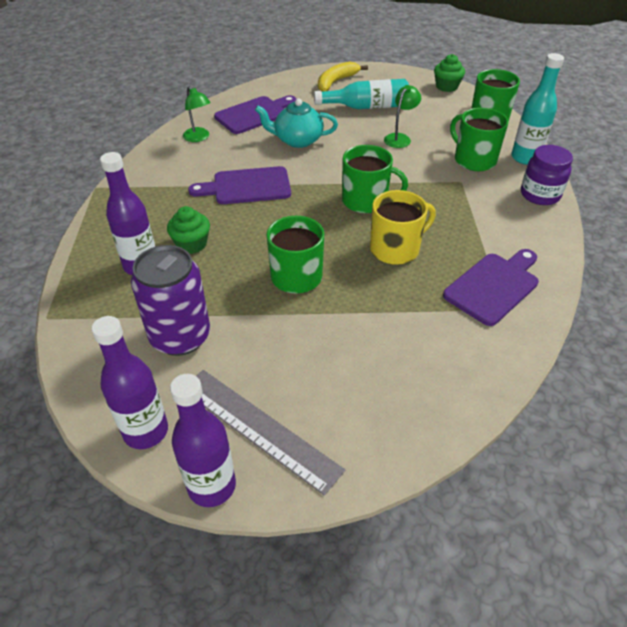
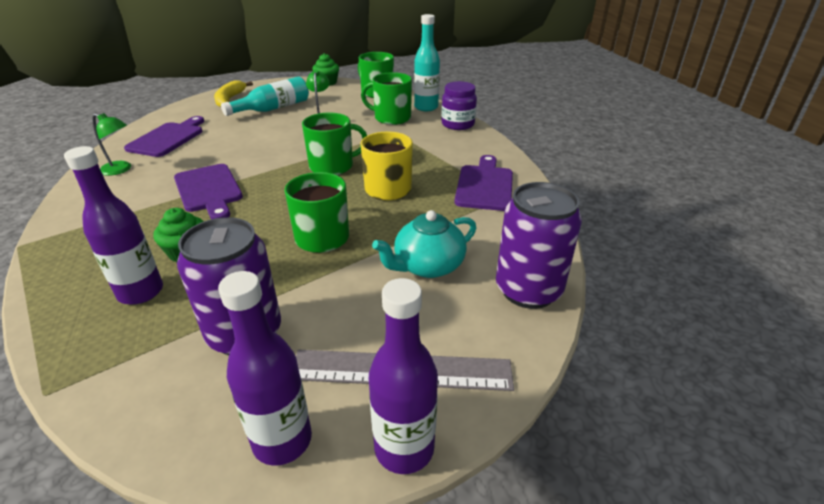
camera: 35 degrees left, 10 degrees down
purple cutting board [188,166,291,204] -> purple cutting board turned 75 degrees counterclockwise [174,164,243,219]
turquoise teapot [255,98,338,148] -> turquoise teapot moved to [372,210,476,278]
none -> purple can [496,182,582,309]

